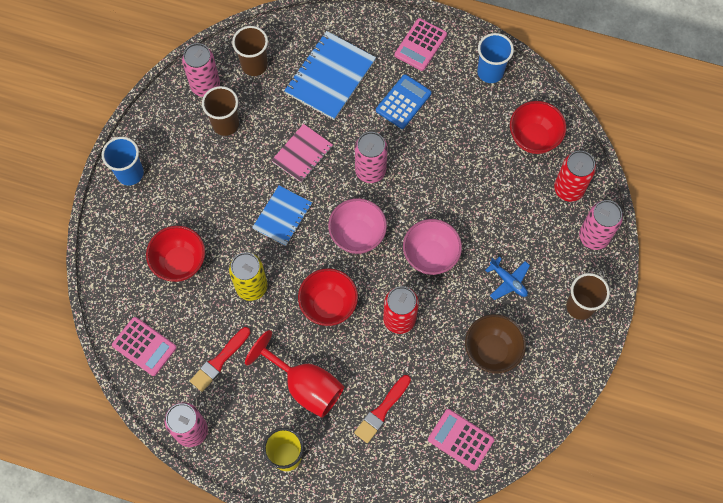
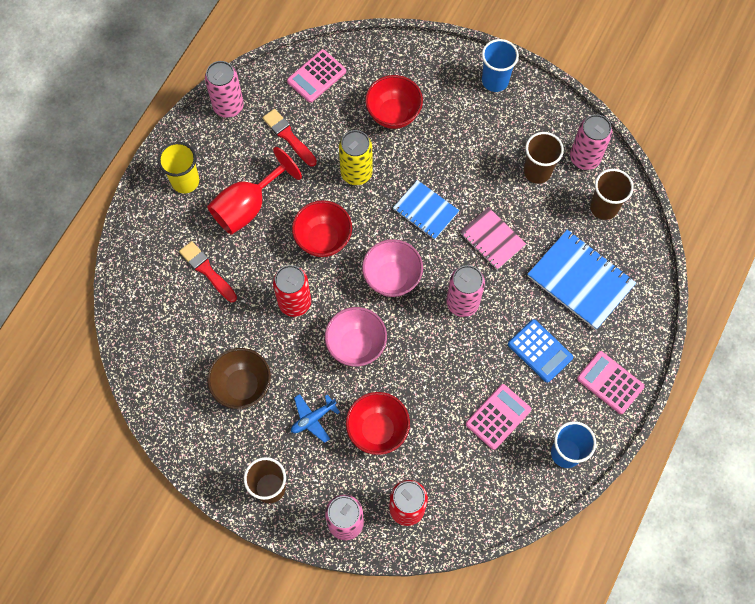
camera: 100 degrees right, 0 degrees up
pink calculator [428,409,494,471] -> pink calculator moved to [466,384,531,450]
red bowl [510,101,566,154] -> red bowl moved to [346,392,410,455]

